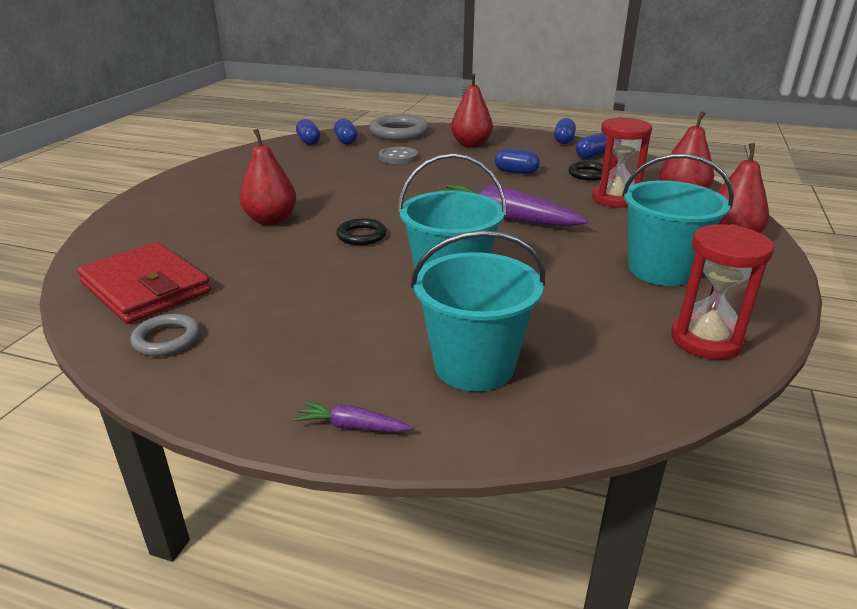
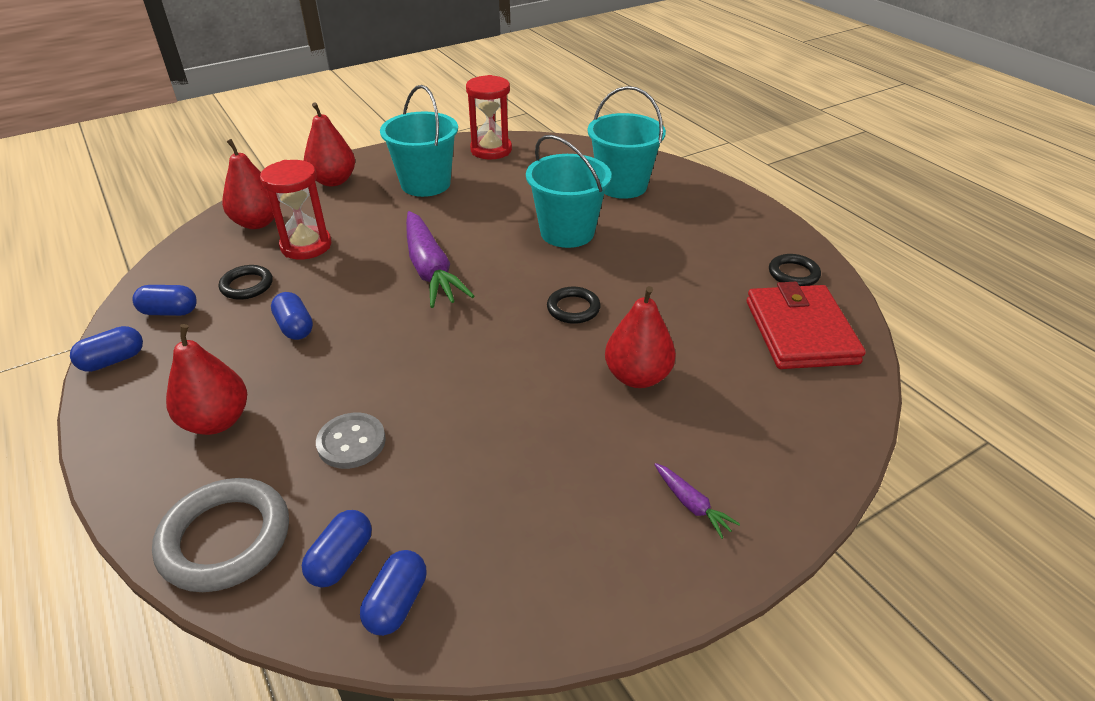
camera: 140 degrees left, 10 degrees up
grey ring [130,314,200,356] -> black ring [769,254,821,286]
purple carrot [294,401,412,432] -> purple carrot moved to [654,463,740,539]

